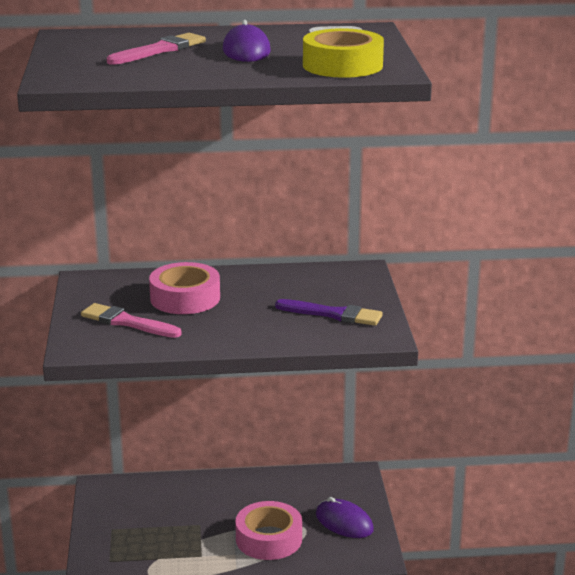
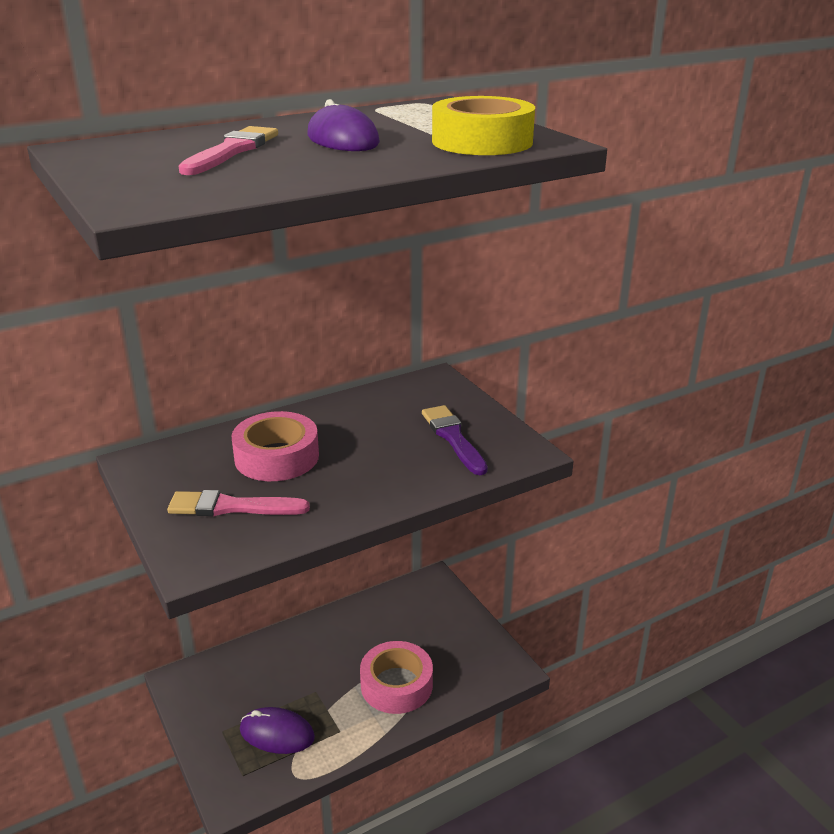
camera: 25 degrees left, 5 degrees up
purple brush [275,299,383,326] -> purple brush turned 105 degrees counterclockwise [422,405,488,475]
purple mouse [316,497,374,538] -> purple mouse moved to [240,707,315,754]

